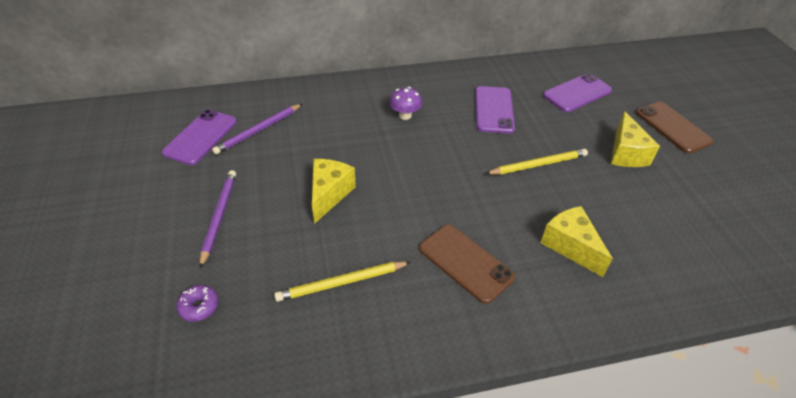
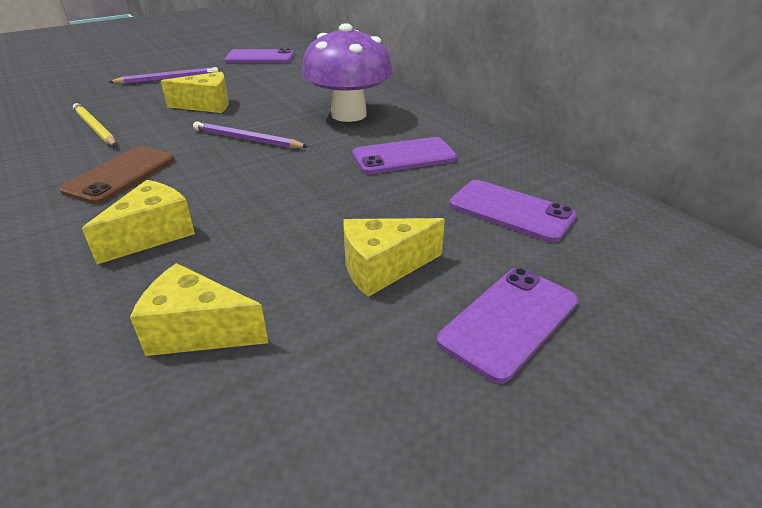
camera: 70 degrees right, 10 degrees down
purple donut [176,285,219,322] -> none
purple pencil [212,104,302,155] -> purple pencil moved to [193,121,308,148]
purple mushroom [389,87,422,120] -> purple mushroom [302,23,393,122], size x2.30
yellow pencil [485,149,588,175] -> none
brown phone [636,102,713,153] -> purple phone [436,267,578,383]
none -> yellow cheese [130,263,268,356]

